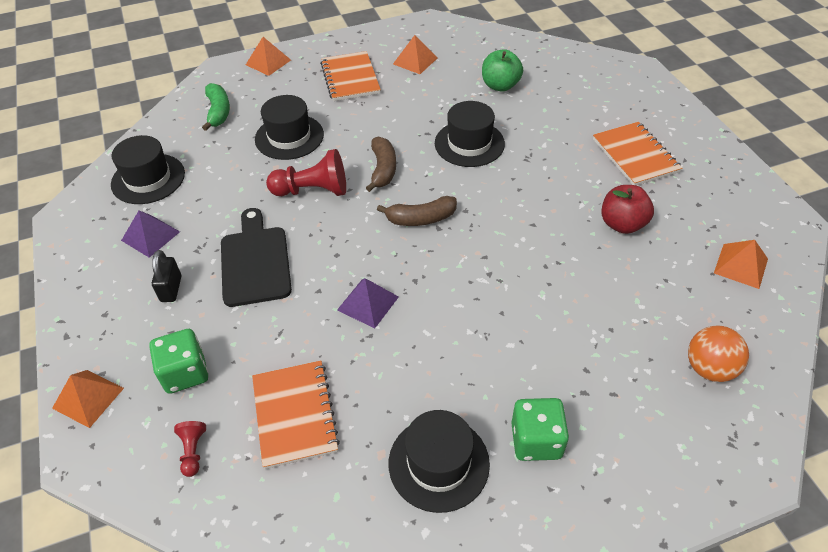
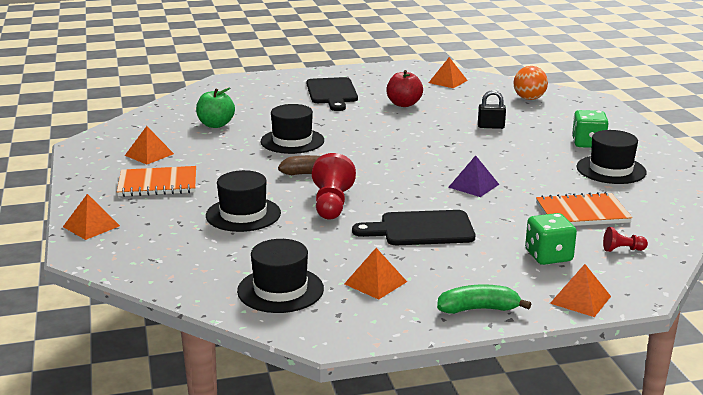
camera: 85 degrees left, 25 degrees down
purple pyramid [121,210,180,258] -> orange pyramid [344,248,407,300]
black padlock [152,250,181,302] -> black padlock moved to [478,90,506,129]
green banana [202,83,230,131] -> green banana moved to [437,284,531,314]
brown banana [377,196,457,226] -> none
orange notebook [593,122,683,186] -> black cutting board [307,77,358,111]

